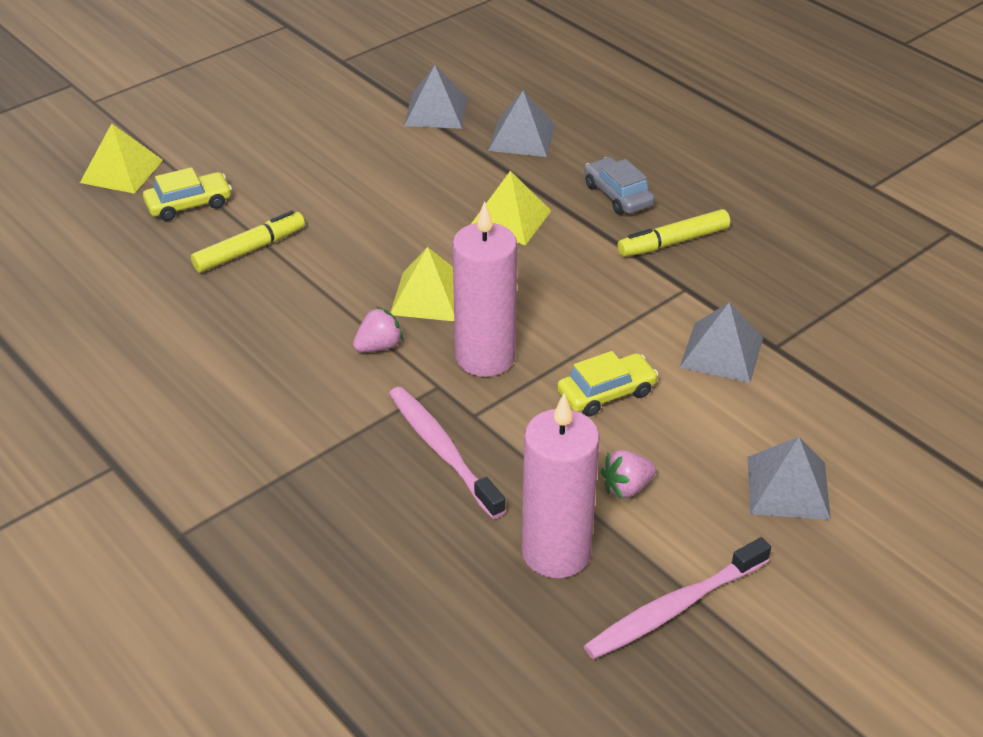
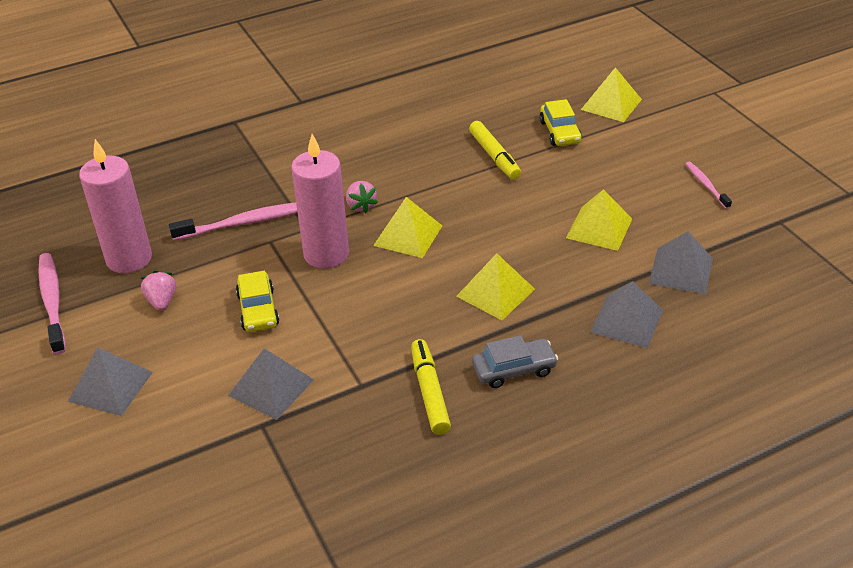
camera: 105 degrees right, 0 degrees up
none -> yellow pyramid [566,189,632,251]
none -> pink toothbrush [686,162,732,209]

